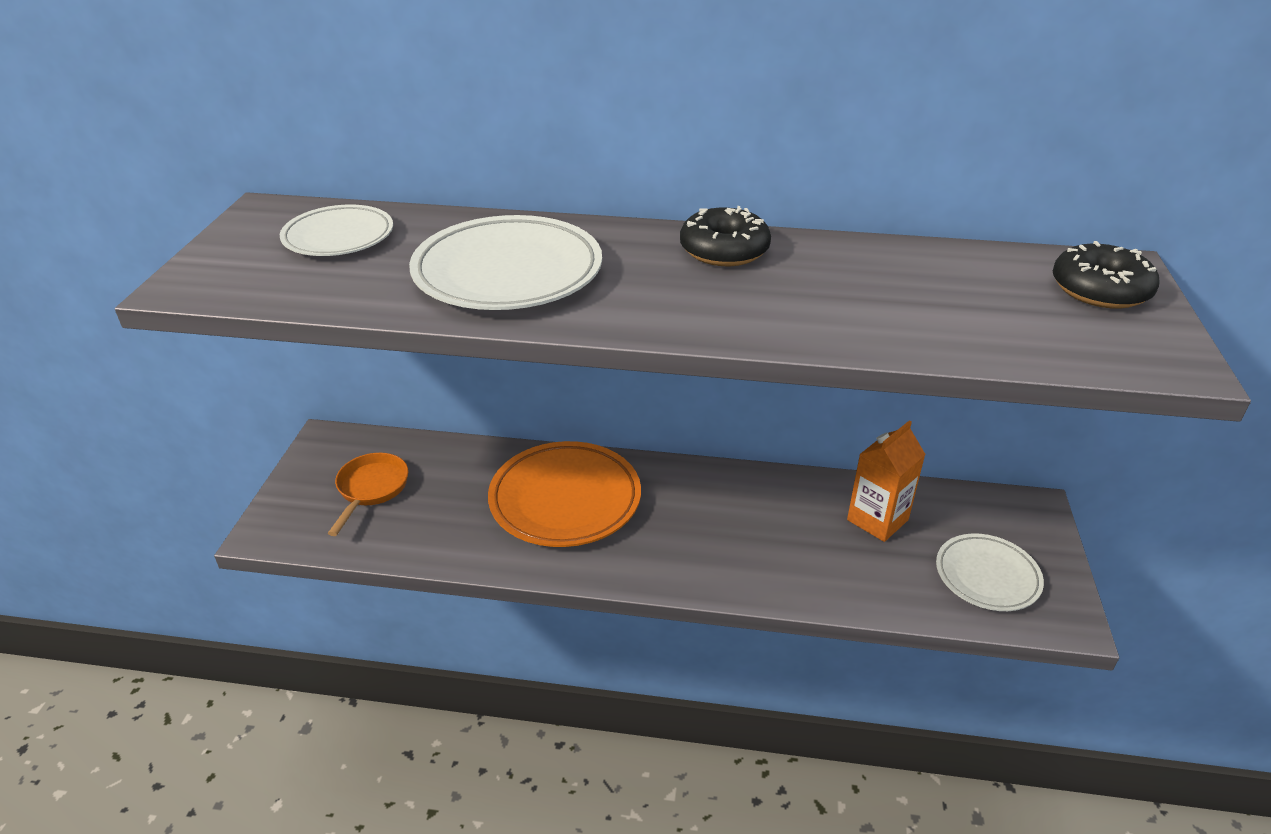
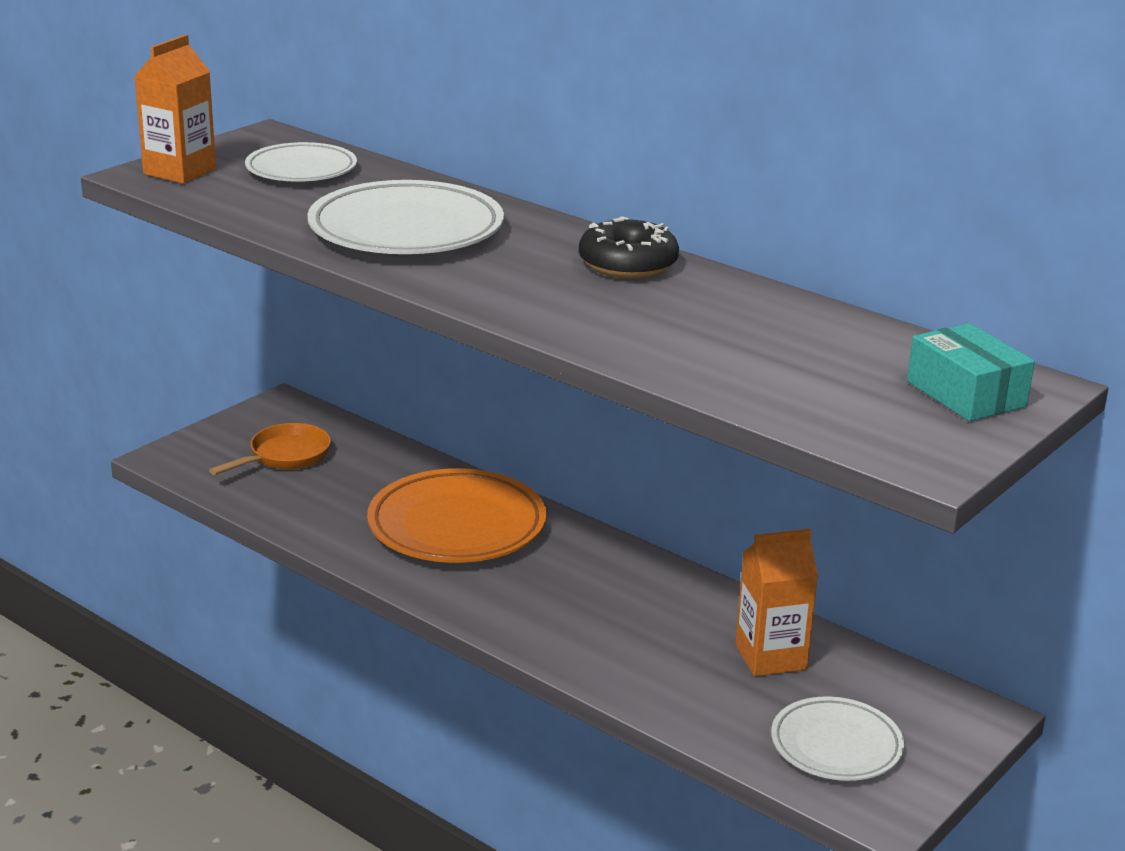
camera: 30 degrees right, 10 degrees down
black donut [1053,241,1160,309] -> turquoise box [907,323,1035,421]
none -> orange carton [134,35,216,184]

